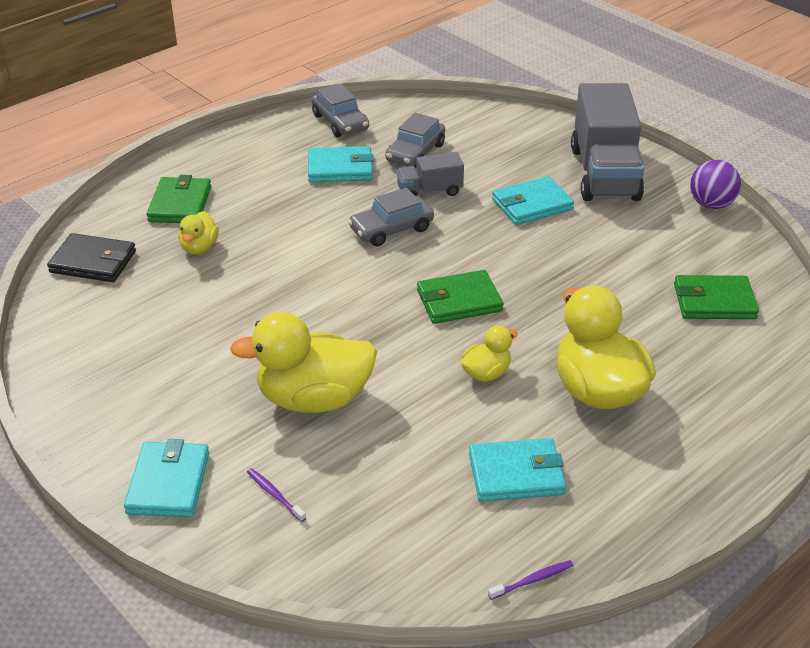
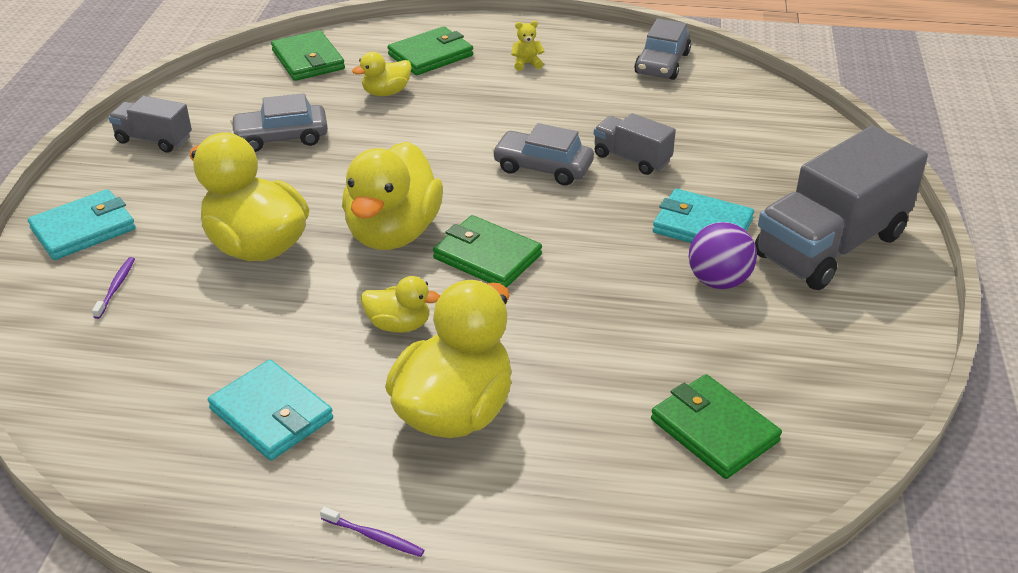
camera: 50 degrees right, 0 degrees up
black wallet [47,233,136,282] -> green wallet [271,30,345,81]
turquoise wallet [308,146,374,182] -> none
grey car [385,113,445,168] -> grey car moved to [230,93,328,152]
purple toothbrush [488,560,573,600] -> purple toothbrush moved to [320,507,424,557]
purple ball [690,160,741,209] -> purple ball moved to [689,222,757,289]
none -> grey truck [108,96,192,153]
none -> yellow duck [342,142,443,250]
none -> yellow teddy bear [511,21,544,71]

